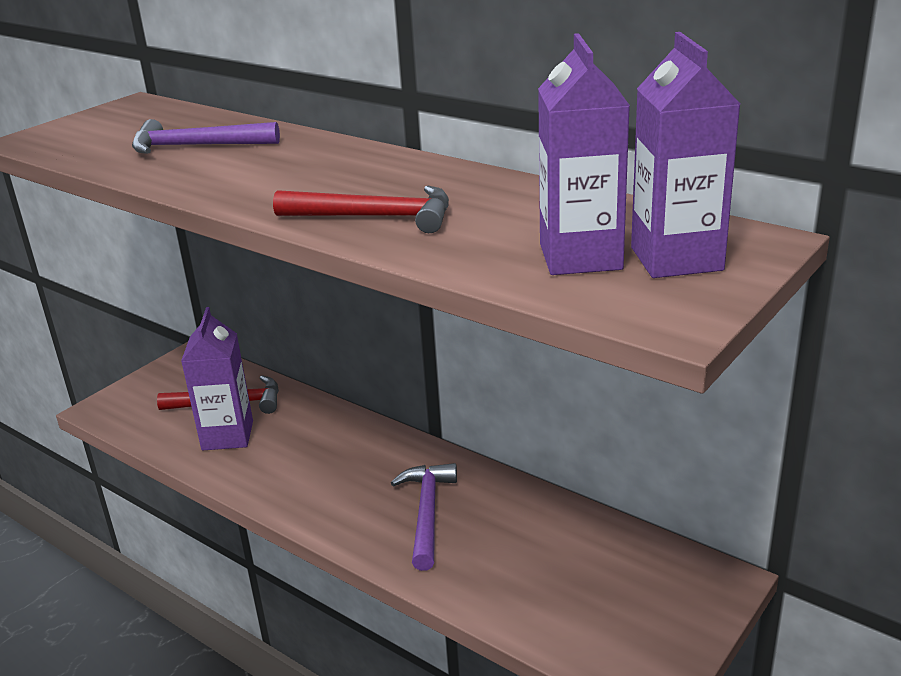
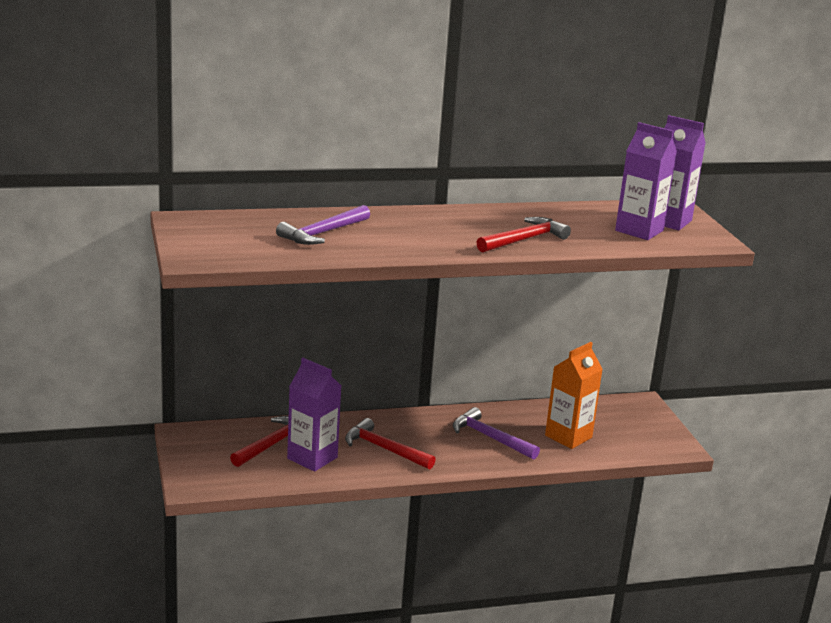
camera: 55 degrees left, 5 degrees down
none -> red hammer [345,418,436,469]
none -> orange carton [545,342,603,449]

